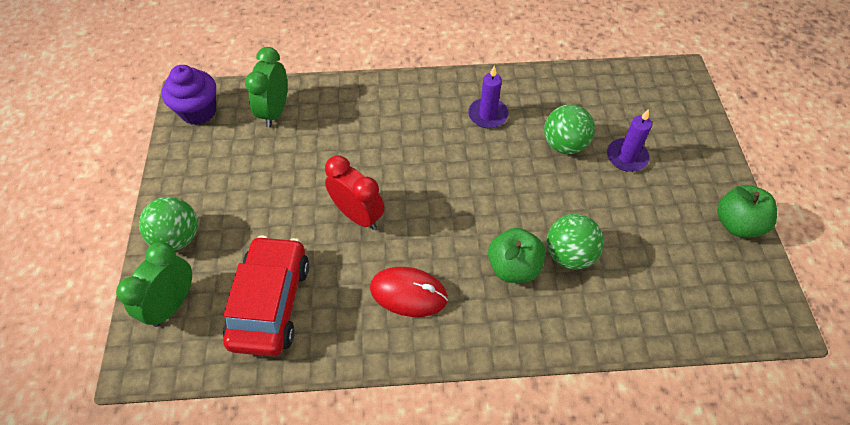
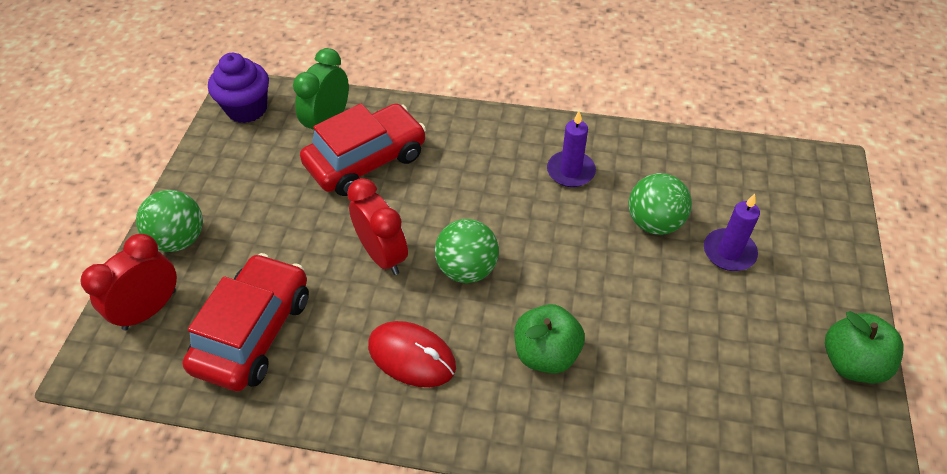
camera: 15 degrees right, 5 degrees down
green clock [116,242,192,327] -> red clock [80,234,177,330]
green ball [547,214,604,270] -> green ball moved to [435,219,499,283]
none -> red car [300,103,426,196]

